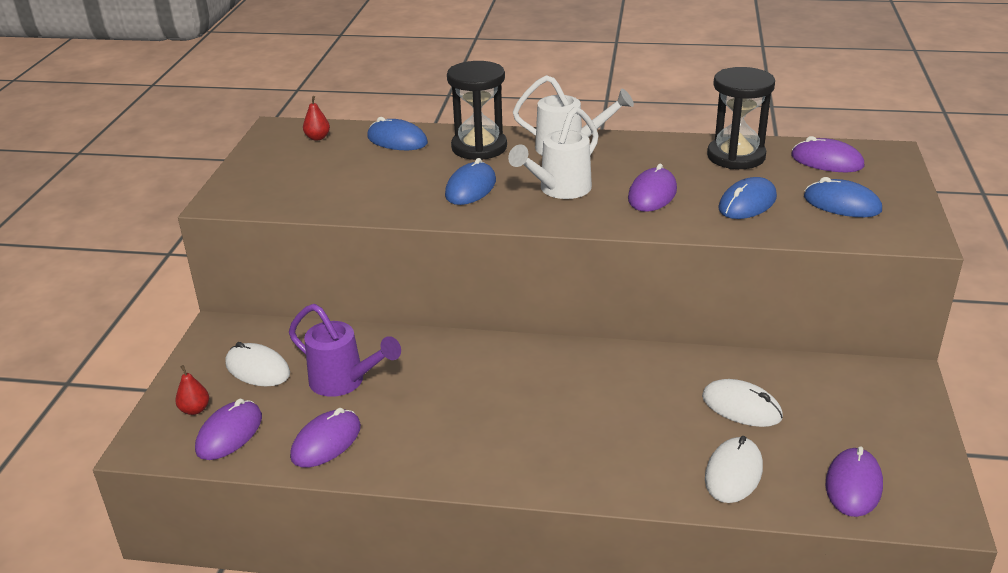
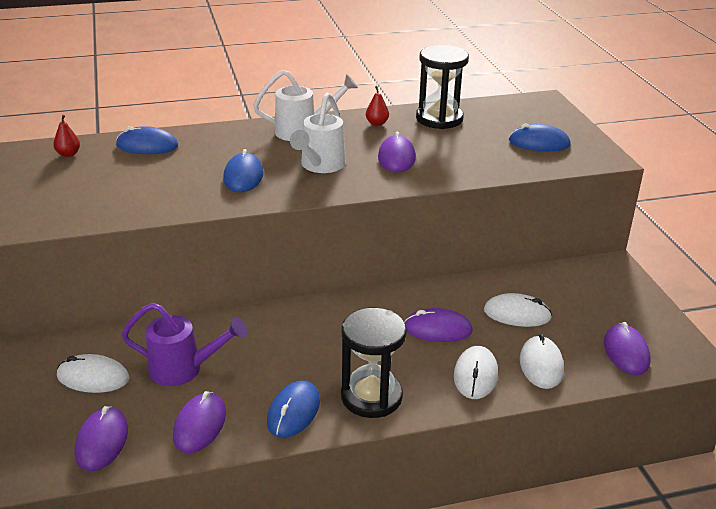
camera: 25 degrees left, 0 degrees up
red pear [175,365,209,415] -> red pear moved to [366,86,389,126]
black hourglass [447,61,507,160] -> black hourglass moved to [341,308,407,418]
blue mouse [718,177,777,219] -> blue mouse moved to [267,380,320,438]
purple mouse [791,136,864,172] -> purple mouse moved to [404,308,473,342]
none -> white mouse [454,346,498,399]

